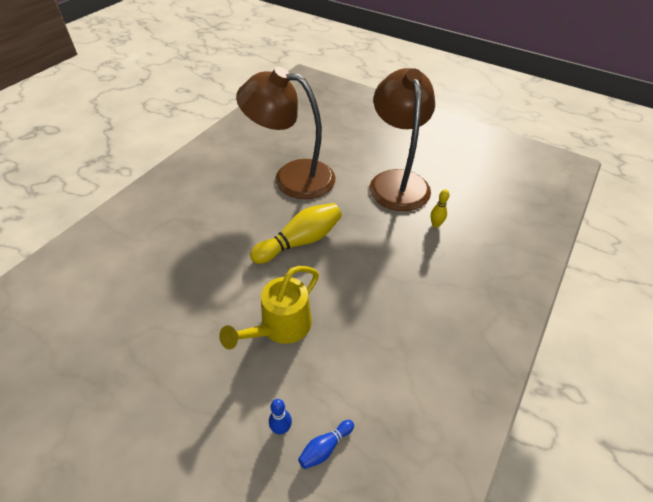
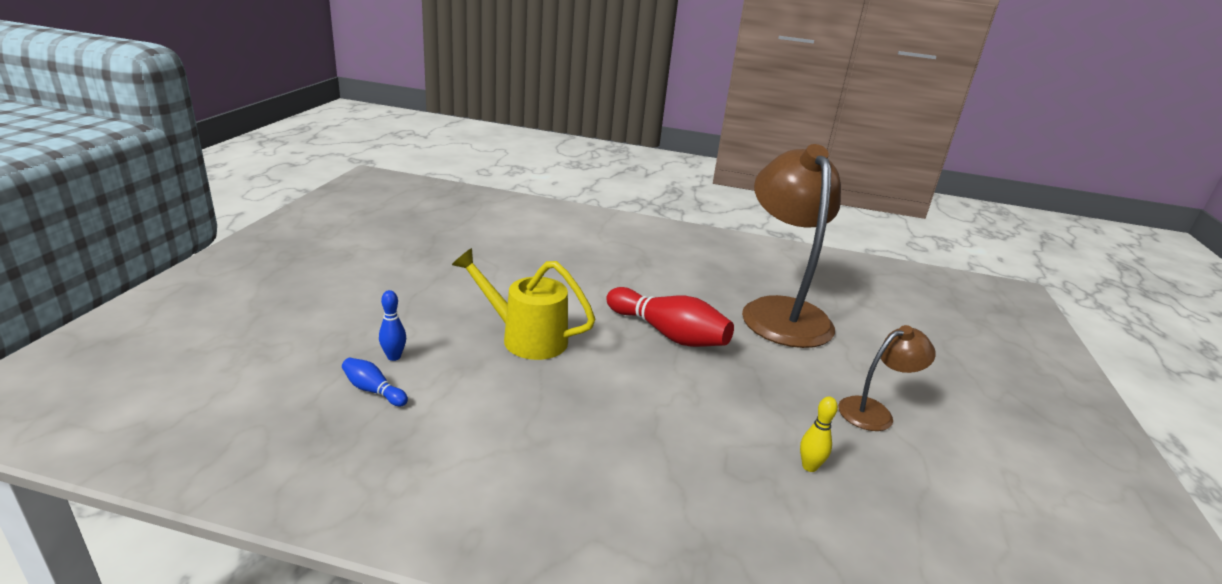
camera: 70 degrees right, 20 degrees down
yellow bowling pin [250,203,342,264] -> red bowling pin [606,287,734,347]
brown lamp [370,68,435,211] -> brown lamp [838,325,936,431], size x0.48

